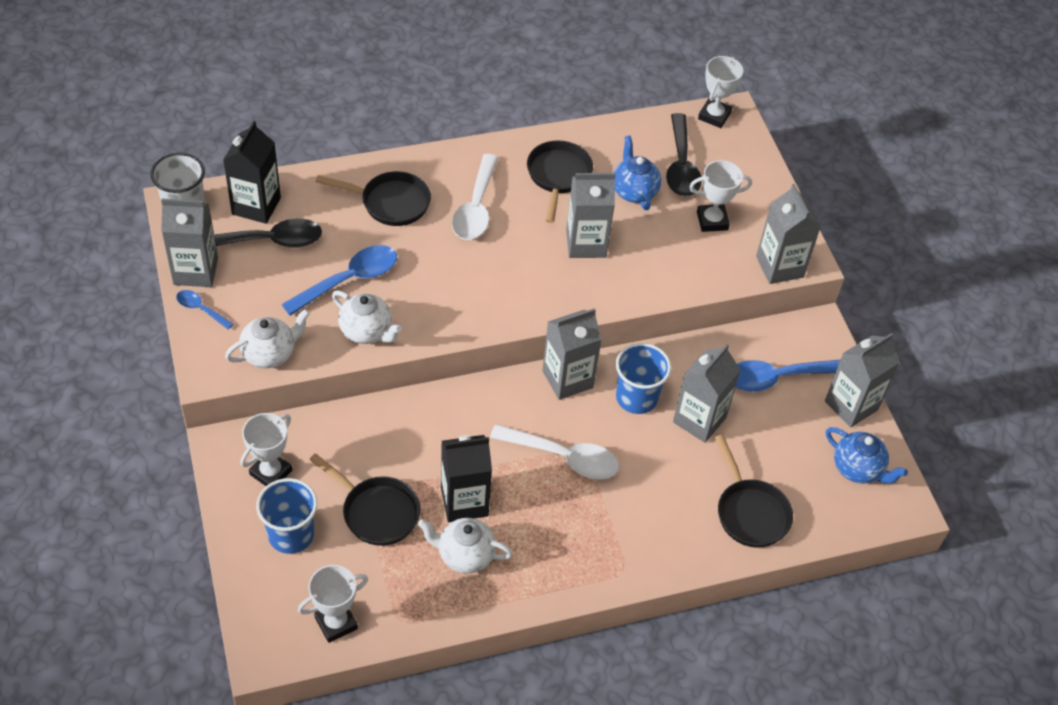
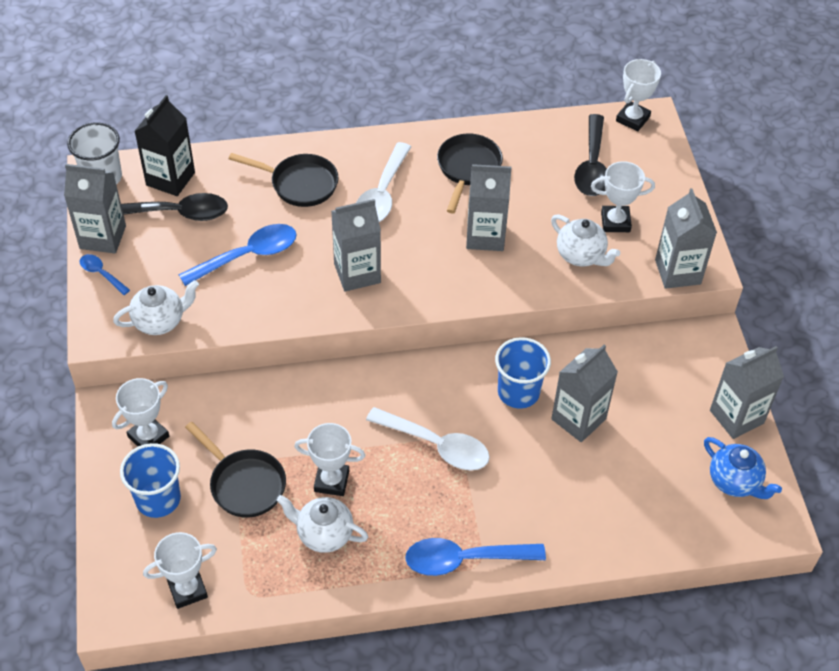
camera: 10 degrees right, 0 degrees up
white teapot [332,290,402,344] -> white teapot moved to [551,215,620,266]
black carton [441,435,492,522] -> white trophy [294,423,365,496]
grey carton [542,308,602,400] -> grey carton moved to [331,199,381,292]
blue teapot [614,136,662,210] -> none
black pan [715,435,793,548] -> none
blue spoon [735,360,840,392] -> blue spoon moved to [405,538,546,576]

